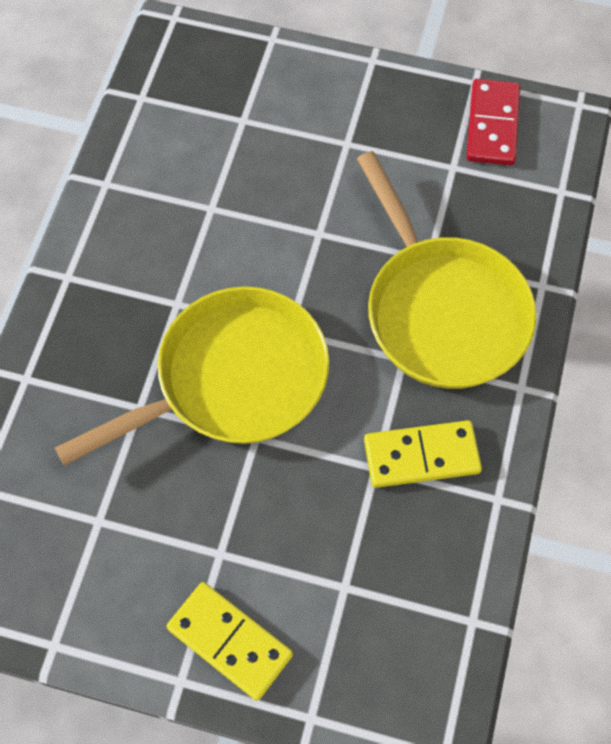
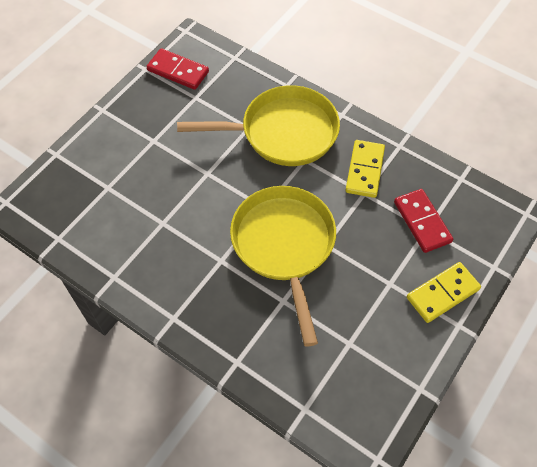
camera: 70 degrees left, 5 degrees down
none -> red domino [394,189,453,253]

